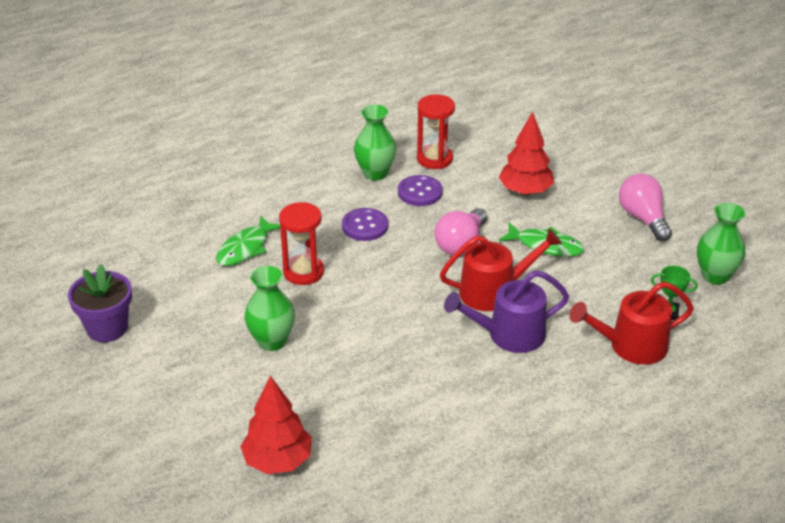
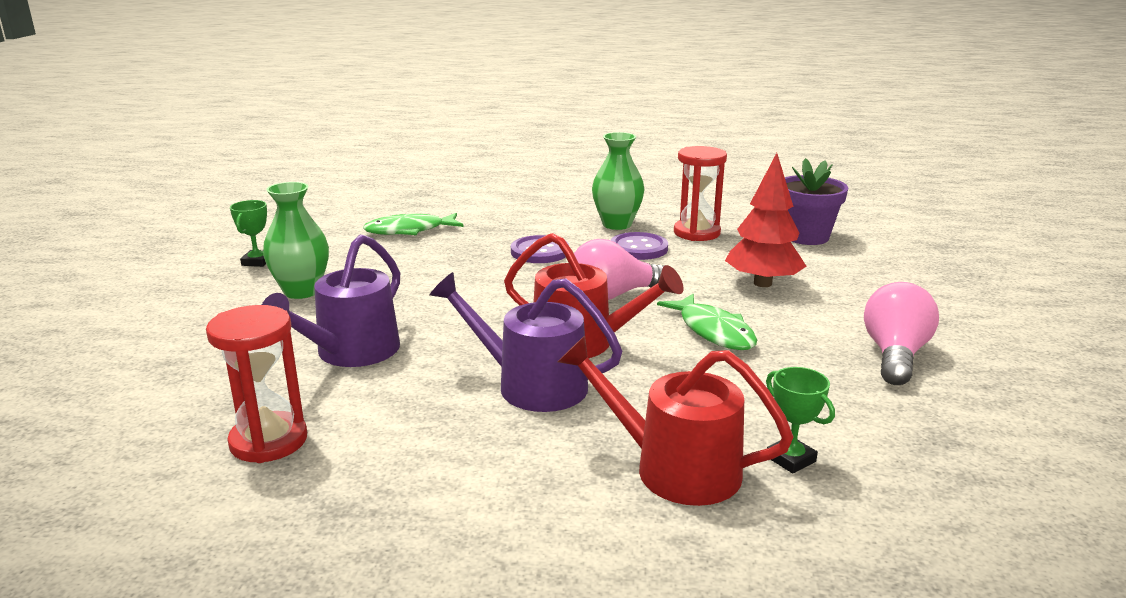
camera: 40 degrees right, 15 degrees down
purple flower pot [68,264,132,342] -> purple flower pot moved to [785,158,848,245]
red tree [240,376,312,474] -> none
red hourglass [279,202,324,285] -> red hourglass moved to [206,305,307,463]
green vase [697,203,745,285] -> none
none -> green trophy [230,200,267,267]
none -> purple watering can [262,234,400,367]

